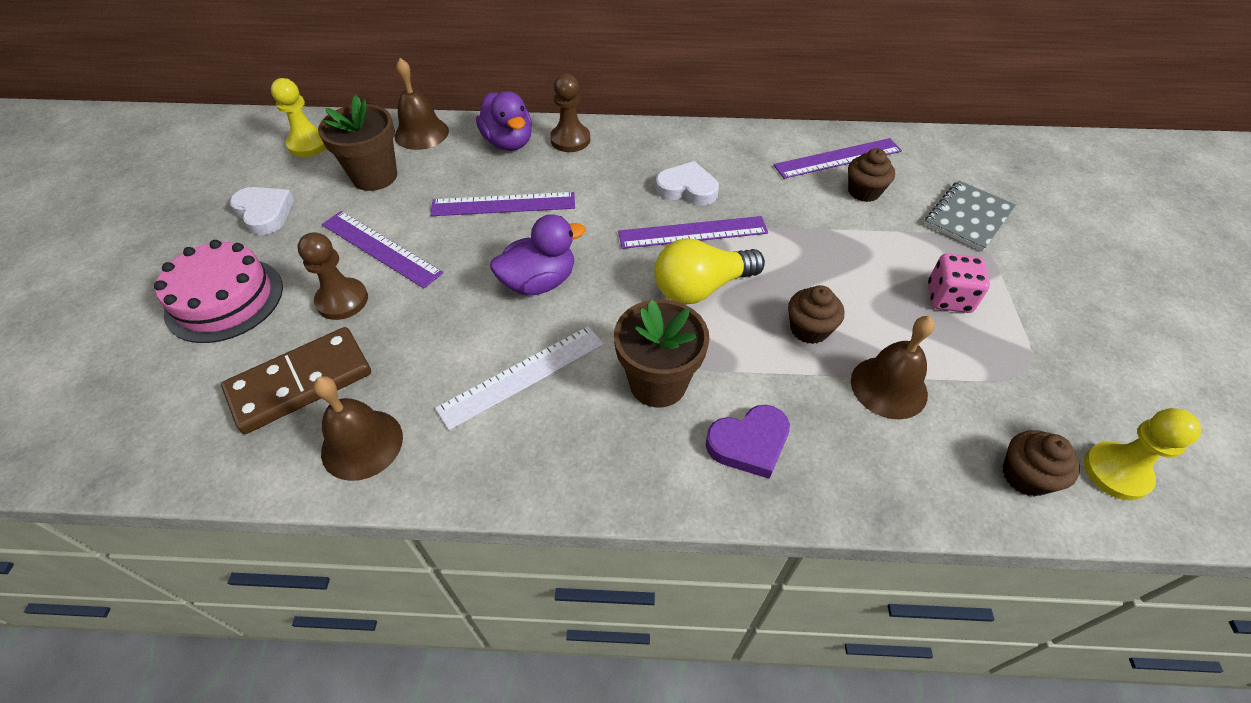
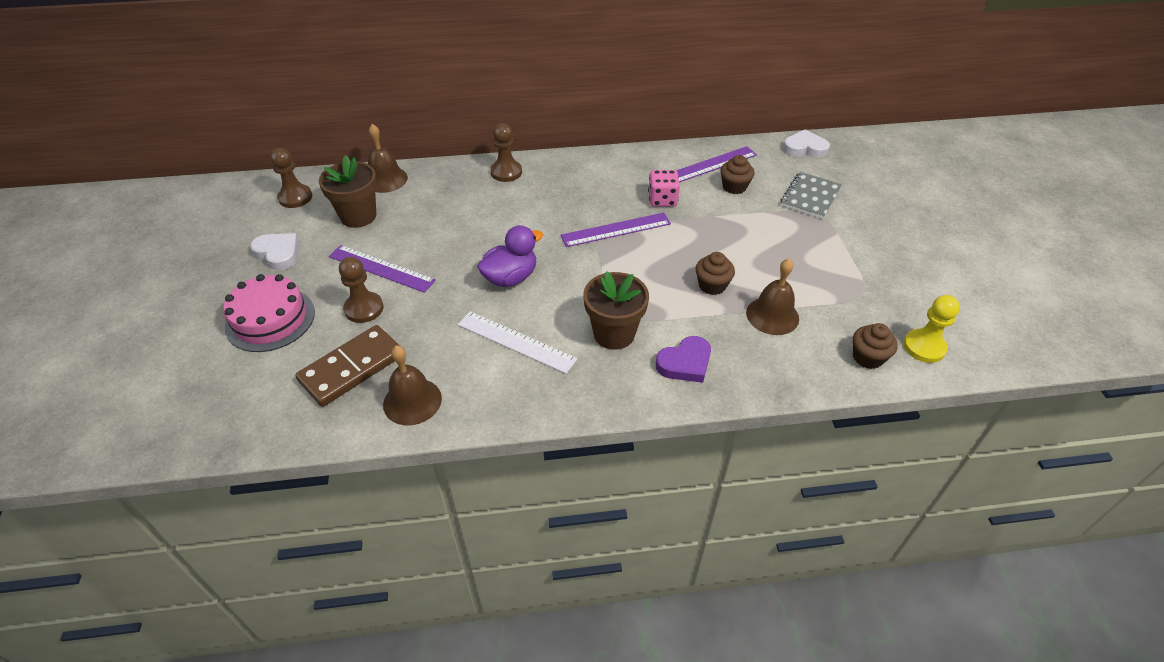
camera: 10 degrees left, 5 degrees down
yellow pawn [271,78,326,157] -> brown pawn [270,148,312,208]
purple ruler [430,192,575,216] -> none
white ruler [435,326,604,430] -> white ruler turned 75 degrees clockwise [458,311,578,374]
purple duck [476,91,532,151] -> none
yellow light bulb [654,238,765,304] -> none
white heart [655,161,719,205] -> white heart moved to [783,130,830,158]
pink dice [928,254,990,313] -> pink dice moved to [648,170,680,207]

